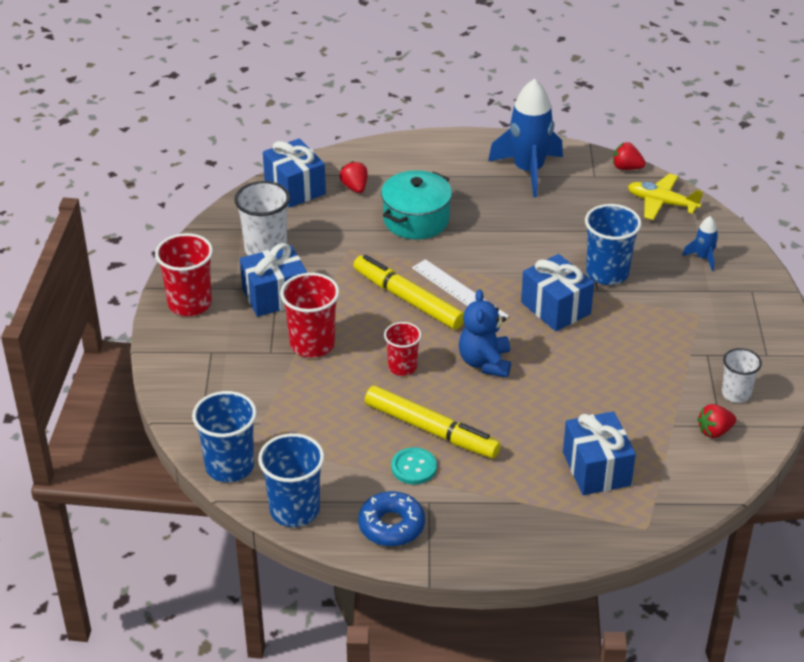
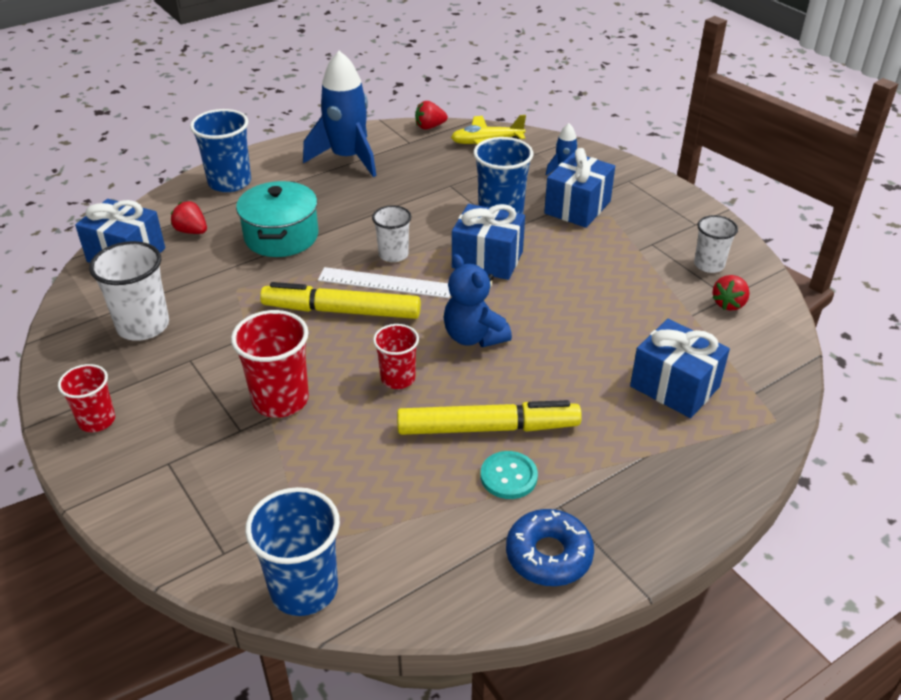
camera: 35 degrees left, 0 degrees up
red cup [155,233,213,316] -> red cup [58,364,115,432], size x0.63
blue gift [240,243,307,317] -> blue gift moved to [544,148,615,228]
blue cup [258,433,325,527] -> blue cup moved to [190,109,251,192]
none -> white cup [372,205,411,262]

